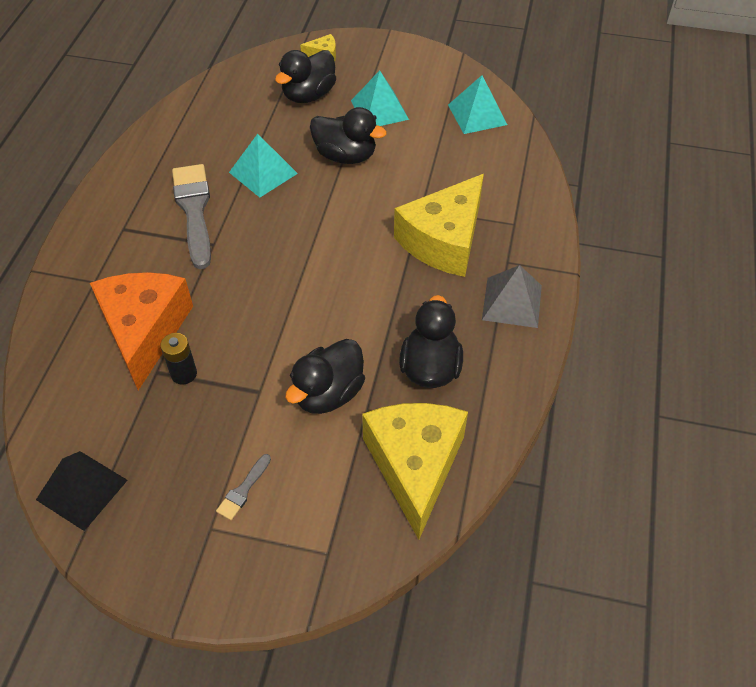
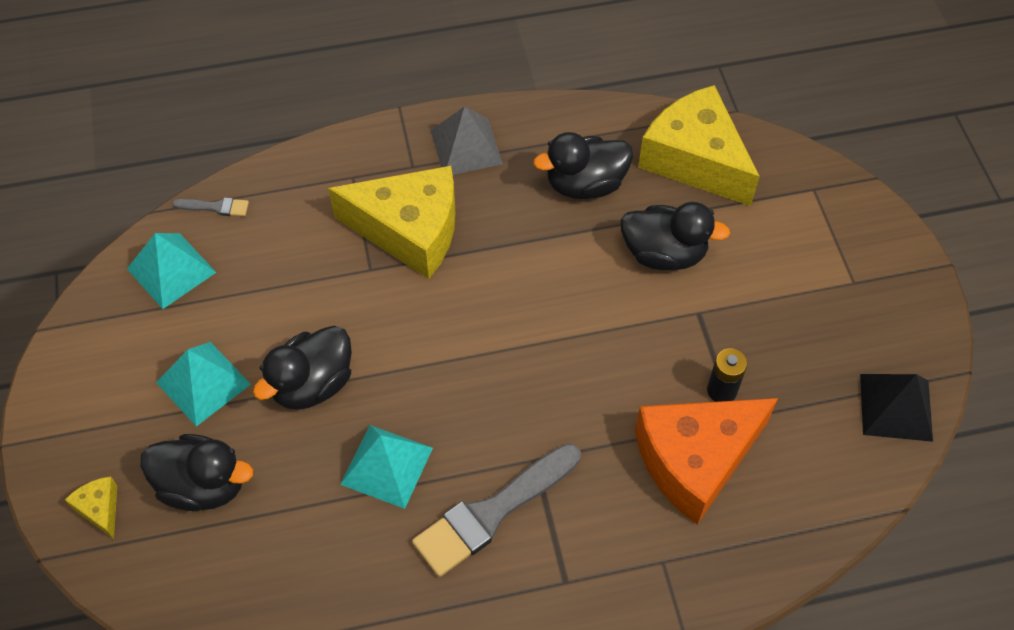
camera: 115 degrees left, 5 degrees up
grey brush [216,454,271,520] -> grey brush moved to [172,198,249,216]
black duck [310,107,387,164] -> black duck turned 135 degrees counterclockwise [253,326,352,410]
yellow cheese [362,403,468,540] -> yellow cheese turned 75 degrees clockwise [638,85,760,206]

